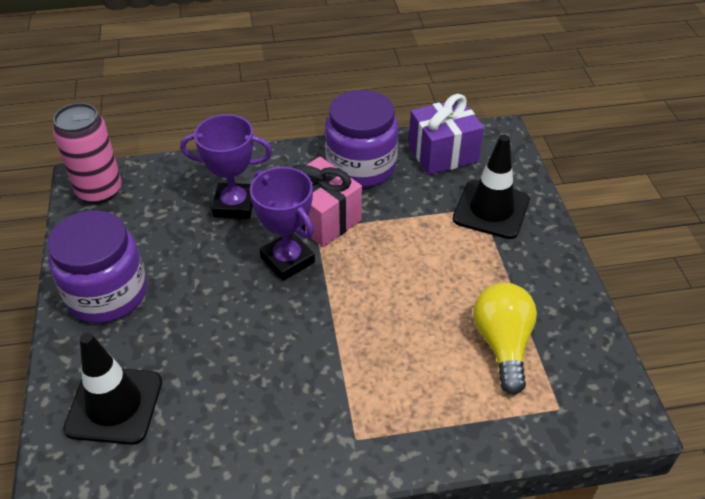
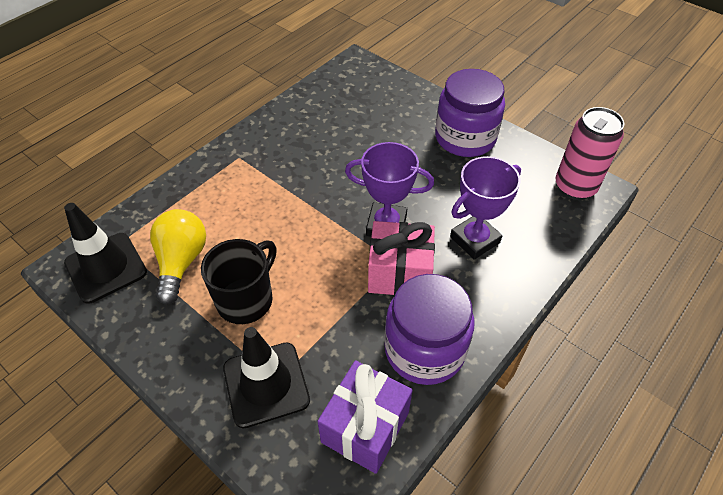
camera: 140 degrees right, 5 degrees up
black traffic cone [63,333,162,445] -> black traffic cone moved to [64,203,147,304]
yellow light bulb [473,283,537,395] -> yellow light bulb turned 135 degrees counterclockwise [150,209,206,305]
none -> black mug [201,239,277,324]

